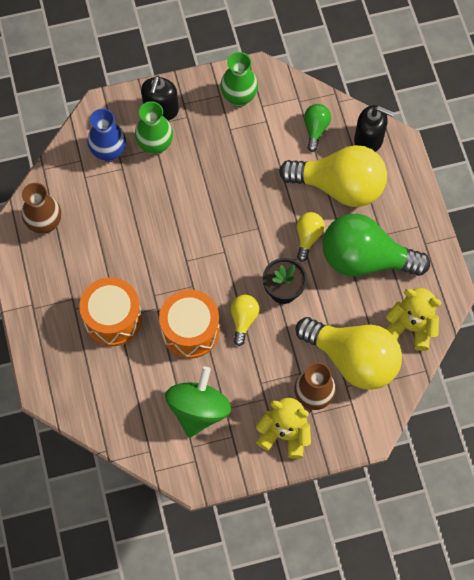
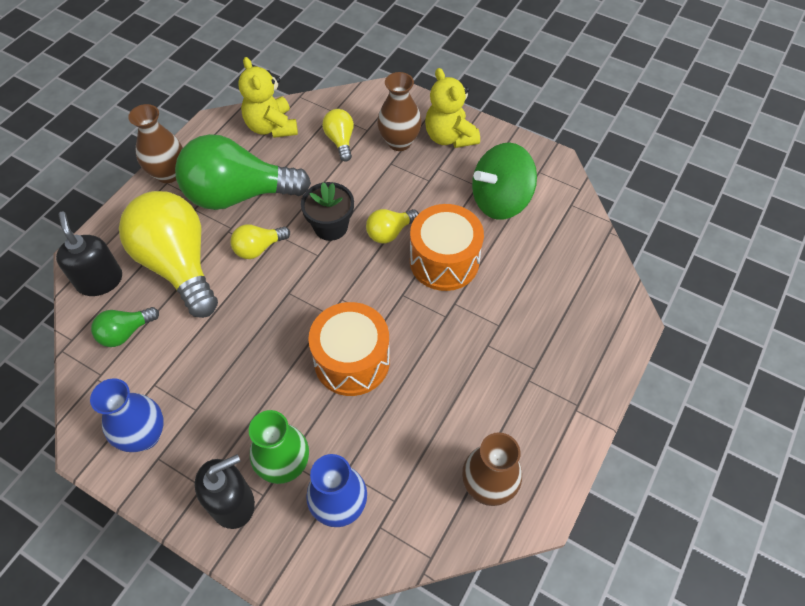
camera: 135 degrees left, 10 degrees down
orange drum [79,277,142,346] -> orange drum moved to [308,302,390,396]
green vase [220,52,258,107] -> blue vase [90,378,164,452]
yellow light bulb [295,317,402,390] -> yellow light bulb [322,109,354,162], size x0.46
green light bulb [322,214,430,276] -> green light bulb turned 120 degrees clockwise [175,134,311,210]
none -> brown vase [128,104,183,183]

